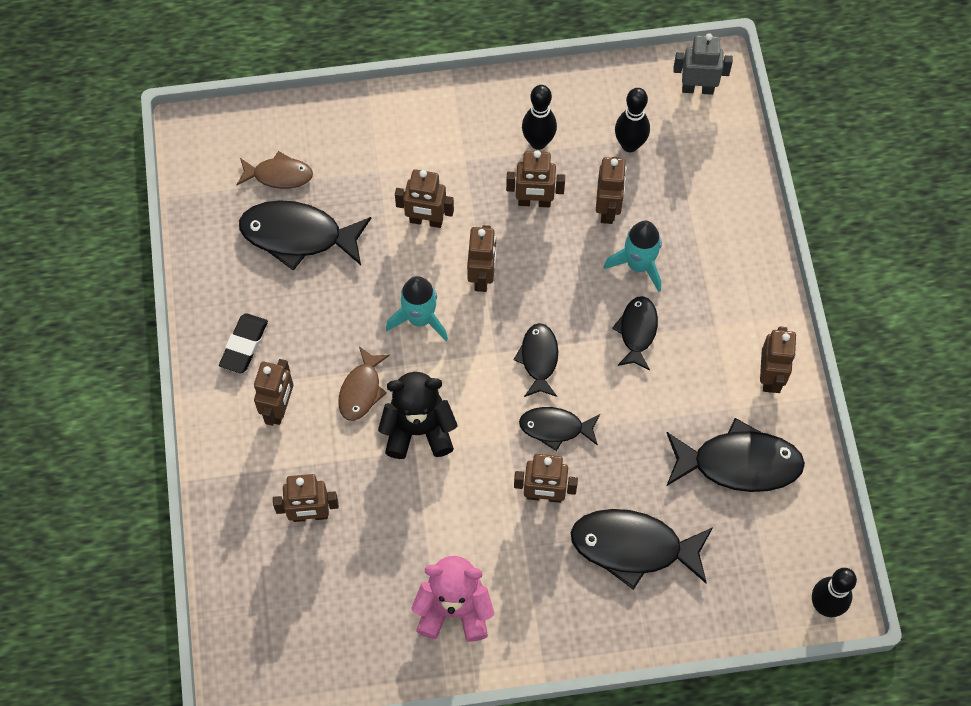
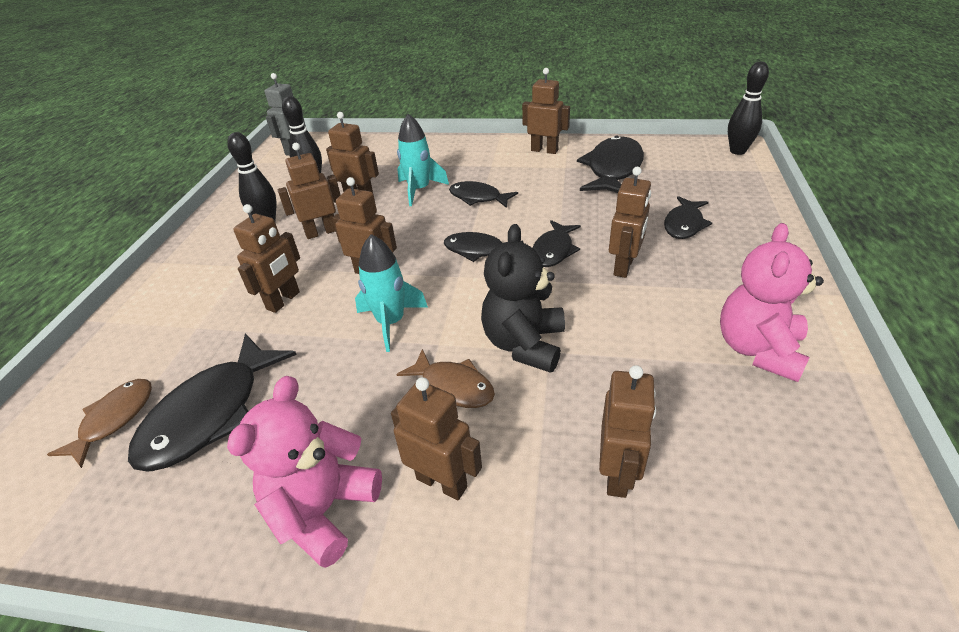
camera: 70 degrees left, 25 degrees down
black eraser [219,313,268,373] -> pink teddy bear [227,376,382,568]
brown robot [506,150,565,207] -> brown robot turned 135 degrees counterclockwise [278,143,340,239]
black fish [571,509,713,590] -> black fish [664,196,712,239], size x0.59

